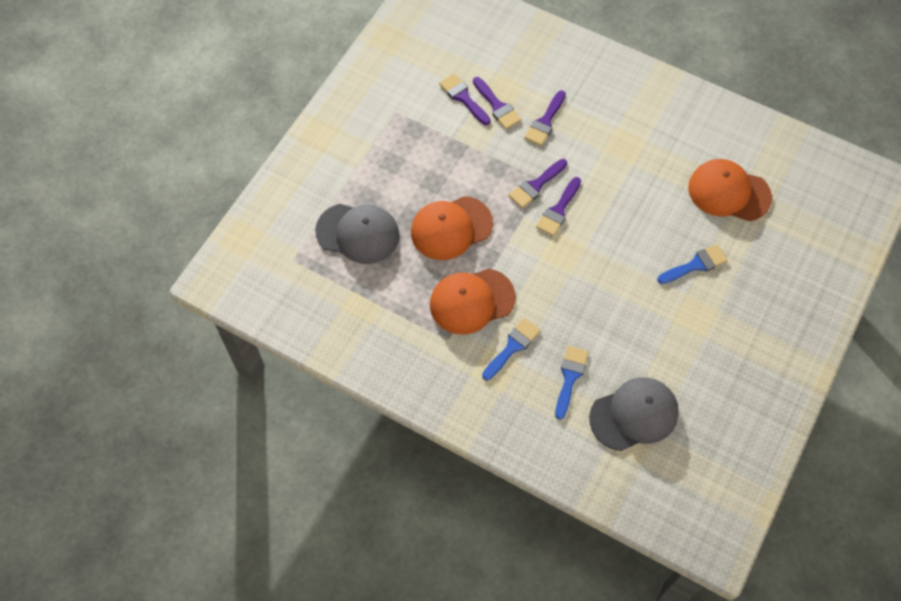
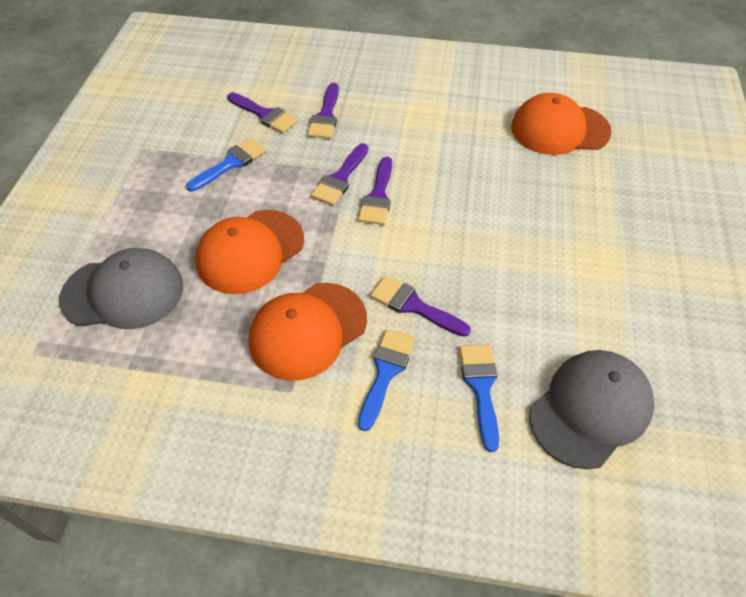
camera: 20 degrees left, 10 degrees down
purple brush [439,74,491,125] -> purple brush moved to [370,276,471,337]
blue brush [657,244,728,284] -> blue brush moved to [186,138,266,192]

